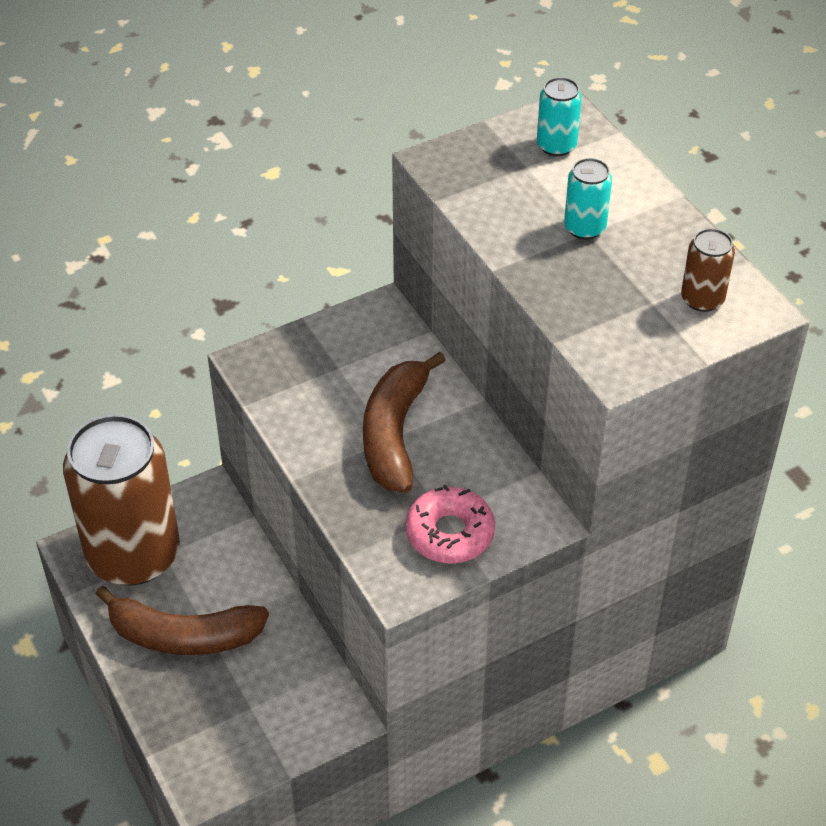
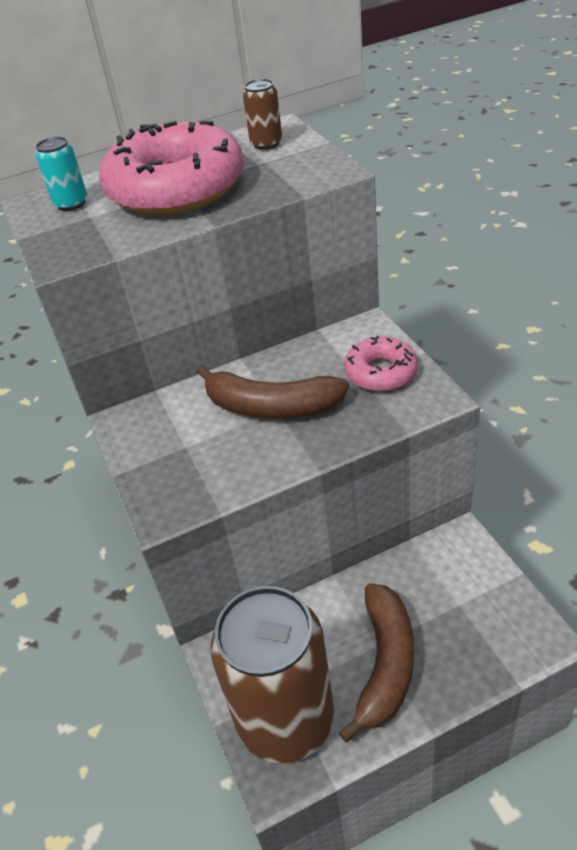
camera: 80 degrees left, 5 degrees down
turquoise can [564,158,612,240] -> pink donut [99,121,244,216]

